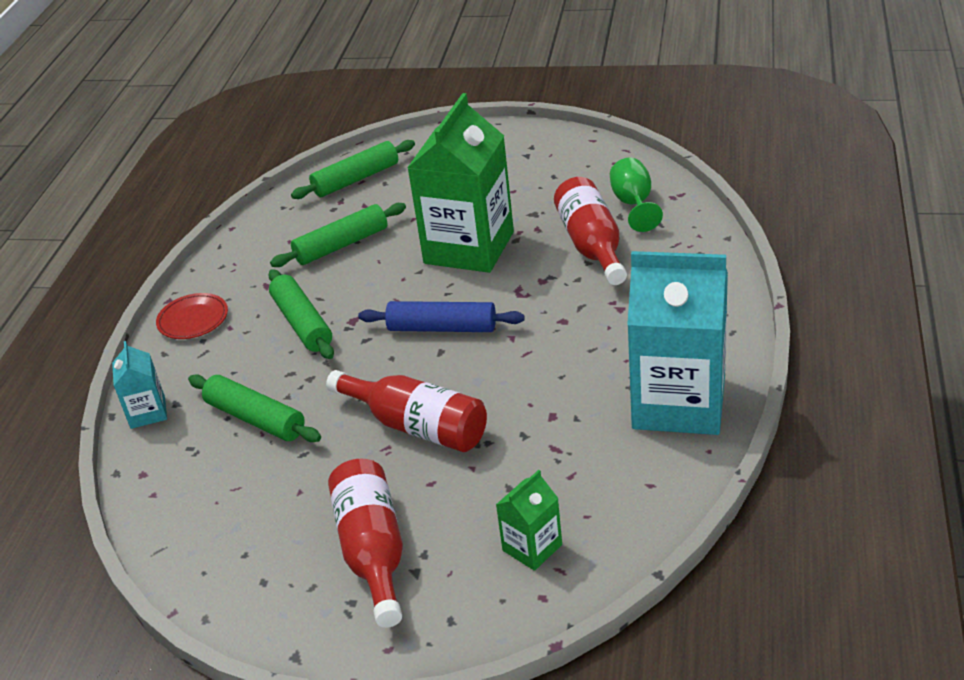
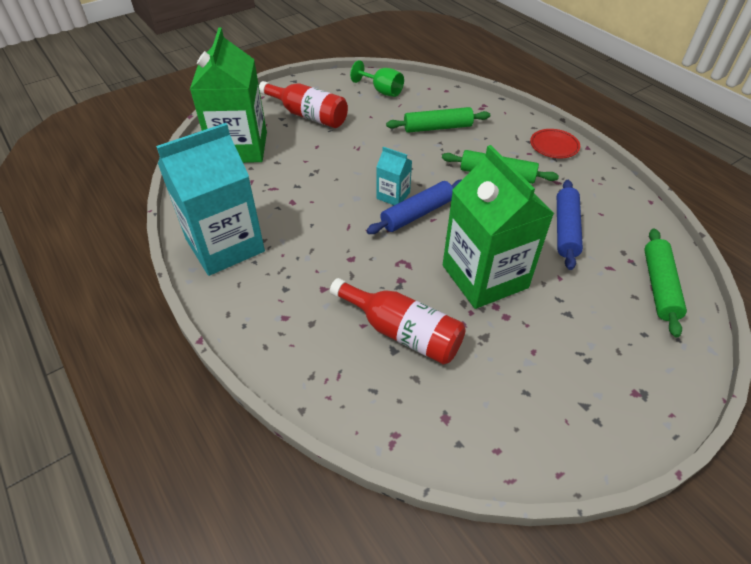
camera: 130 degrees right, 10 degrees up
turquoise carton [112,341,167,429] -> turquoise carton moved to [376,146,412,205]
green rolling pin [270,203,406,267] -> blue rolling pin [557,180,583,270]
red bottle [326,370,487,452] -> none
green carton [496,470,562,571] -> green carton [190,28,267,163], size x2.19
green goblet [610,158,663,232] -> green goblet moved to [350,60,404,97]

